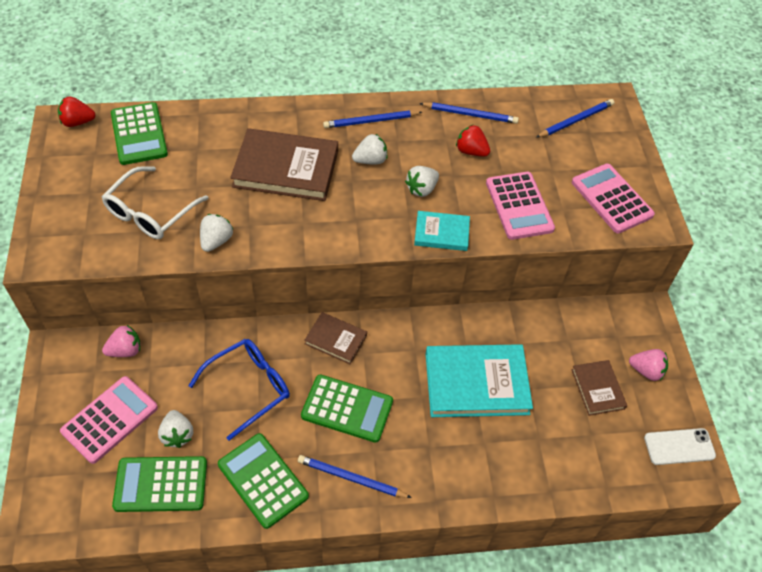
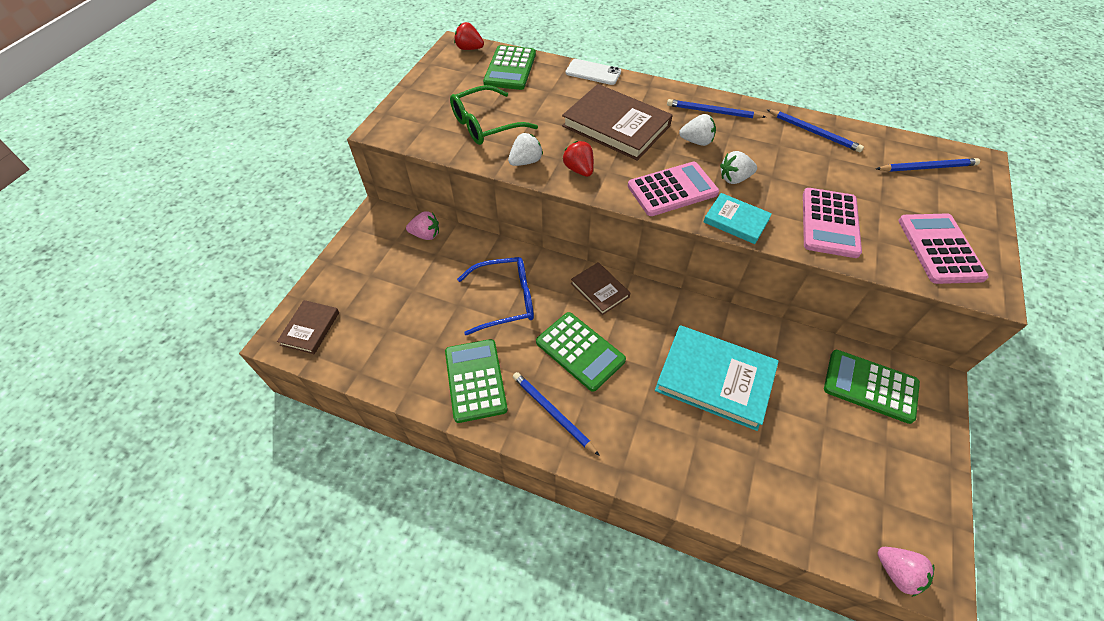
camera: 30 degrees right, 0 degrees up
pink calculator [60,376,158,464] -> pink calculator moved to [628,162,719,216]
white glasses [102,166,209,239] -> green glasses [450,85,538,145]
green calculator [112,456,207,512] -> green calculator moved to [824,350,920,424]
white strawberry [158,410,193,448] -> none
red strawberry [456,125,490,157] -> red strawberry moved to [563,141,594,177]
brown book [571,360,627,416] -> brown book moved to [277,300,339,354]
pink strawberry [629,349,668,381] -> pink strawberry moved to [877,547,935,597]
white phone [644,428,716,465] -> white phone moved to [566,59,621,85]

